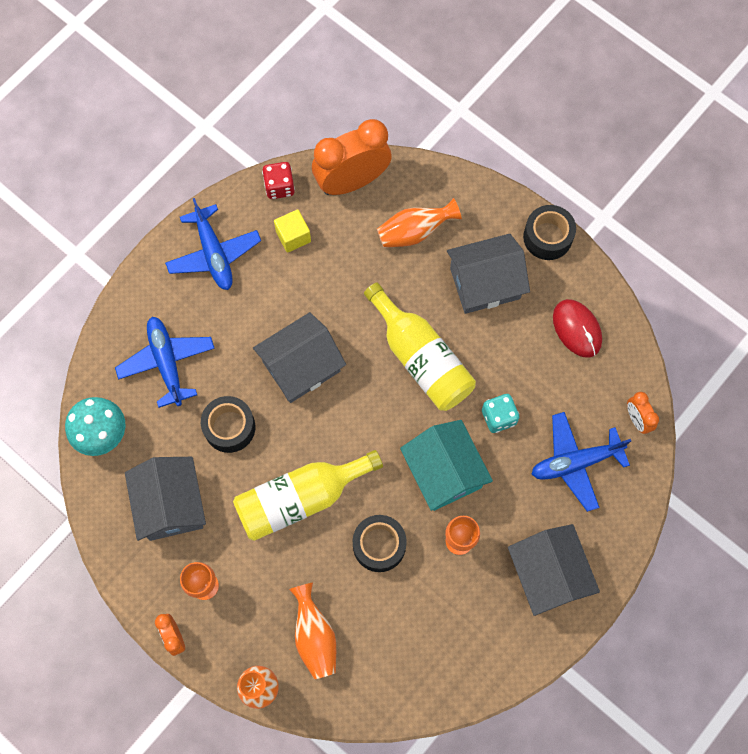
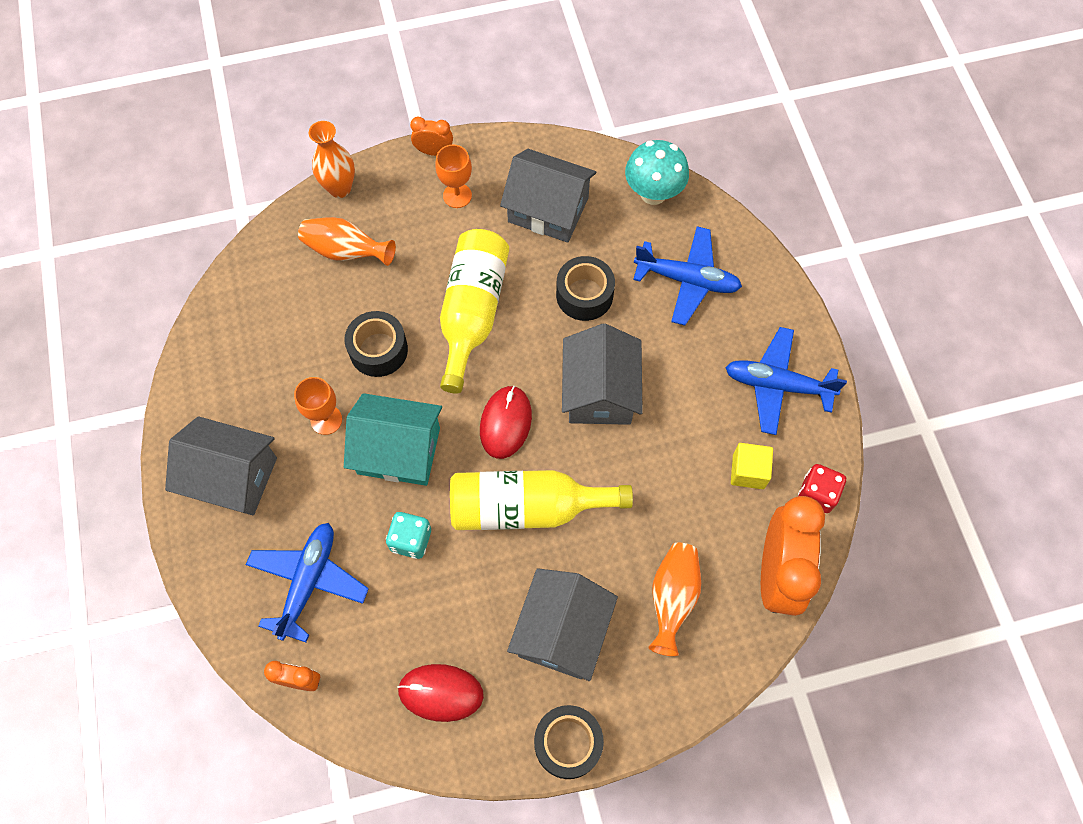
camera: 125 degrees right, 5 degrees down
none -> red mouse [480,386,532,459]

